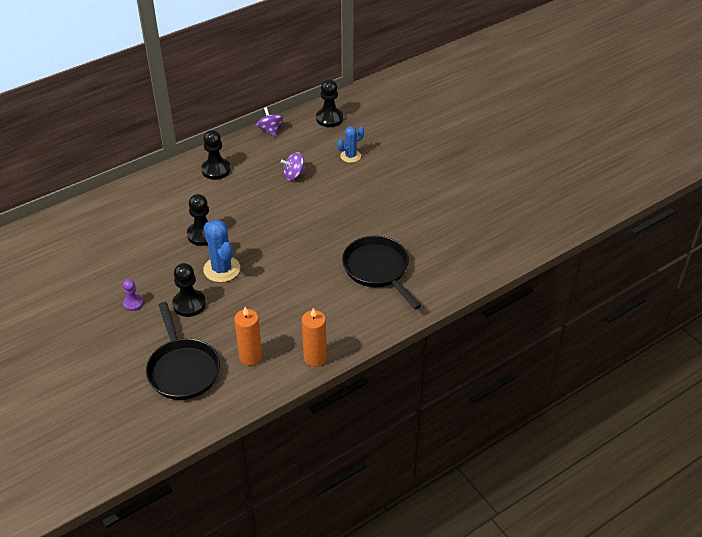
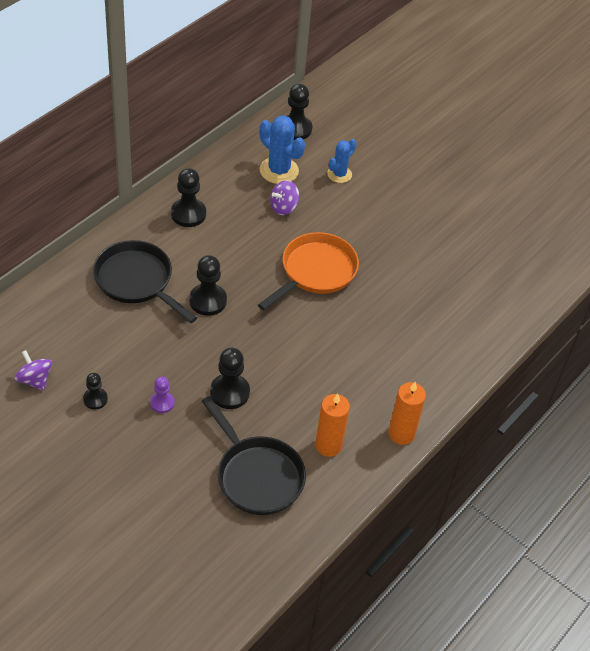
camera: 20 degrees left, 5 degrees up
blue cactus [203,220,240,282] -> blue cactus moved to [259,115,305,184]
purple spinning top [256,107,283,136] -> purple spinning top moved to [15,350,52,391]
black pan [342,236,421,310] -> black pan moved to [93,240,197,323]
none -> black pawn [83,373,108,410]
none -> orange pan [258,232,359,310]

